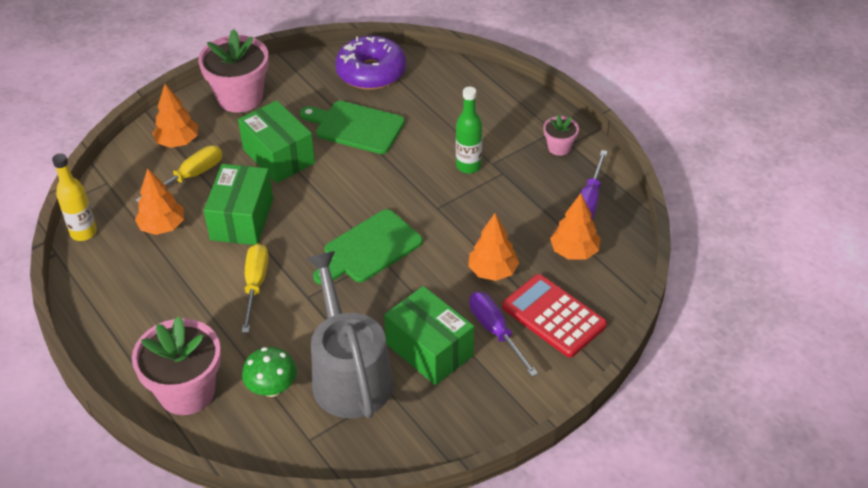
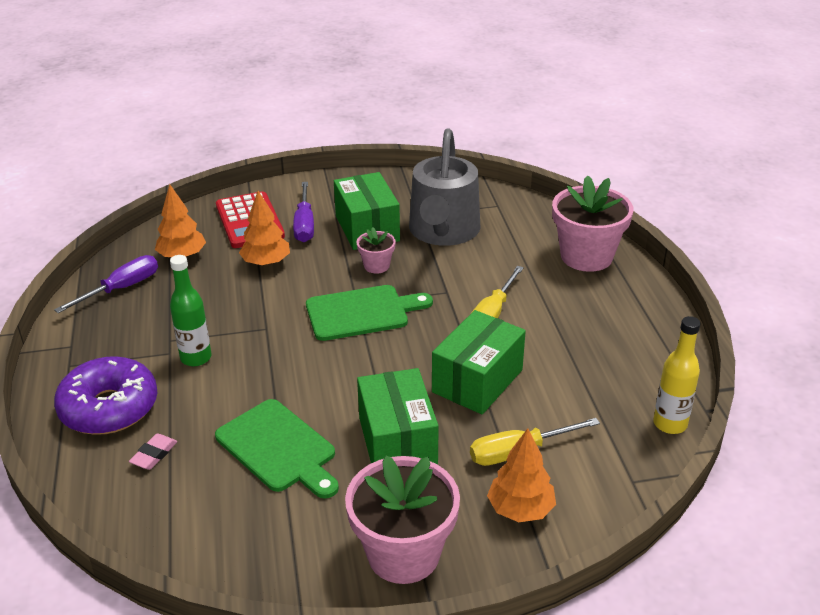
camera: 155 degrees left, 10 degrees down
orange tree [135,168,184,235] -> none
green mushroom [242,347,297,397] -> none
purple donut [335,35,406,90] -> purple donut moved to [54,356,157,435]
pink flower pot [543,114,579,156] -> pink flower pot moved to [356,227,396,274]
none -> pink eraser [129,434,177,470]

